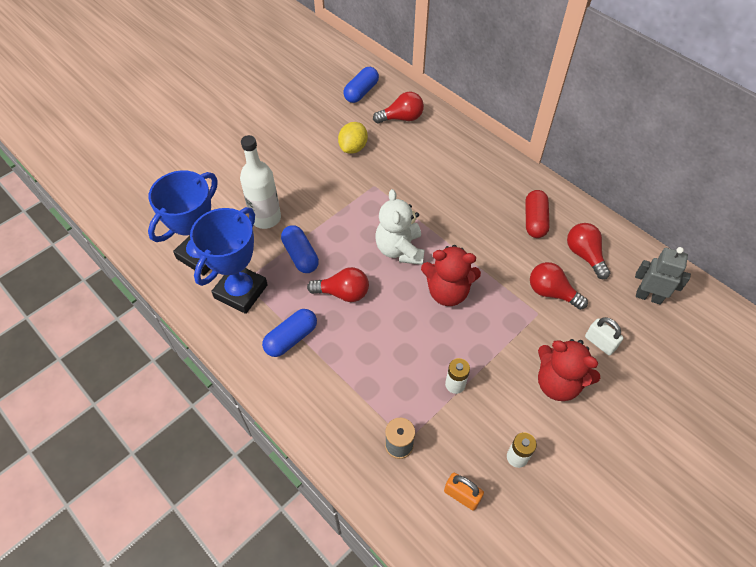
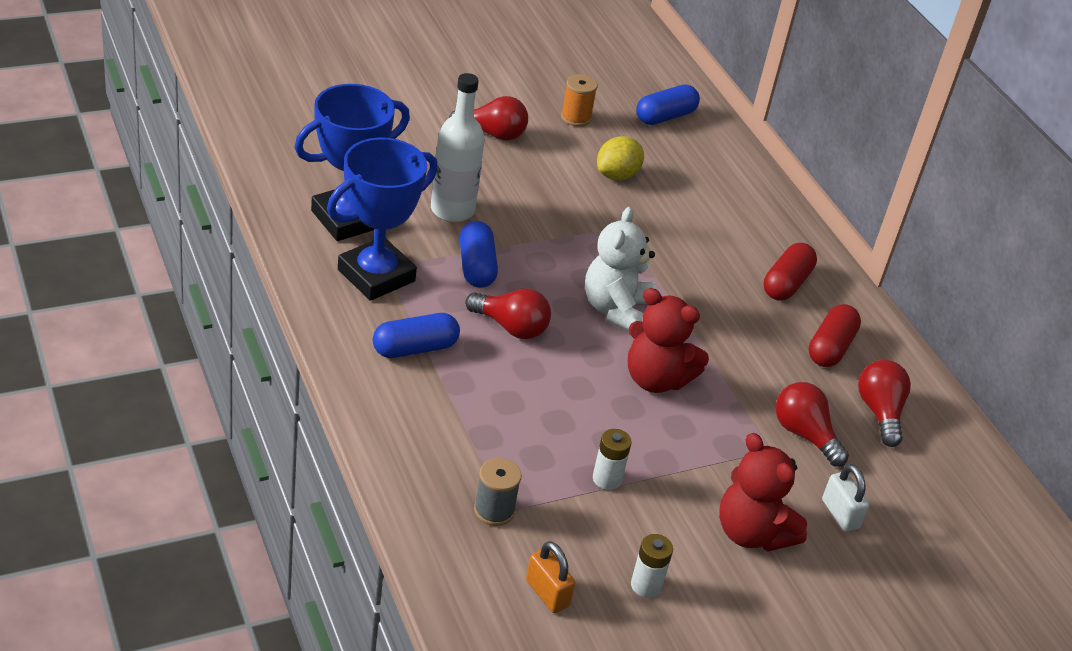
camera: 15 degrees right, 15 degrees down
red light bulb [373,92,424,123] -> red light bulb moved to [449,96,528,141]
grey robot [635,247,691,305] -> none
none -> orange spool [561,74,598,127]
none -> red capsule [763,243,817,301]

